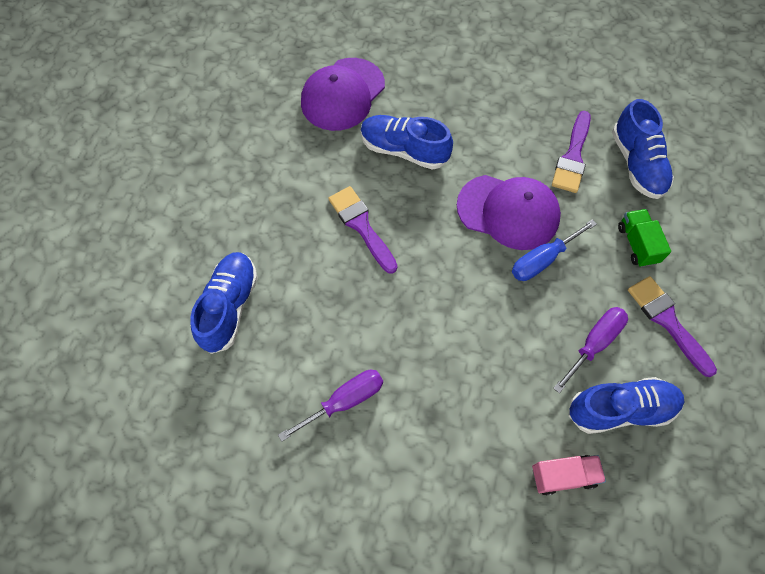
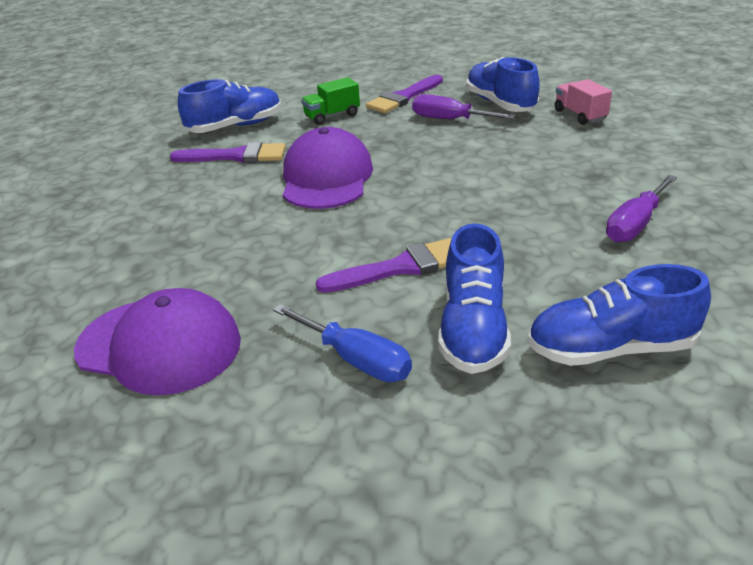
camera: 105 degrees left, 30 degrees down
purple screwdriver [278,370,383,442] -> purple screwdriver turned 90 degrees counterclockwise [606,175,677,242]
purple brush [328,186,398,274] -> purple brush turned 150 degrees counterclockwise [316,238,451,293]
blue shoe [361,115,453,169] -> blue shoe moved to [438,224,511,374]
blue screwdriver [512,219,597,281] -> blue screwdriver moved to [273,304,412,382]

